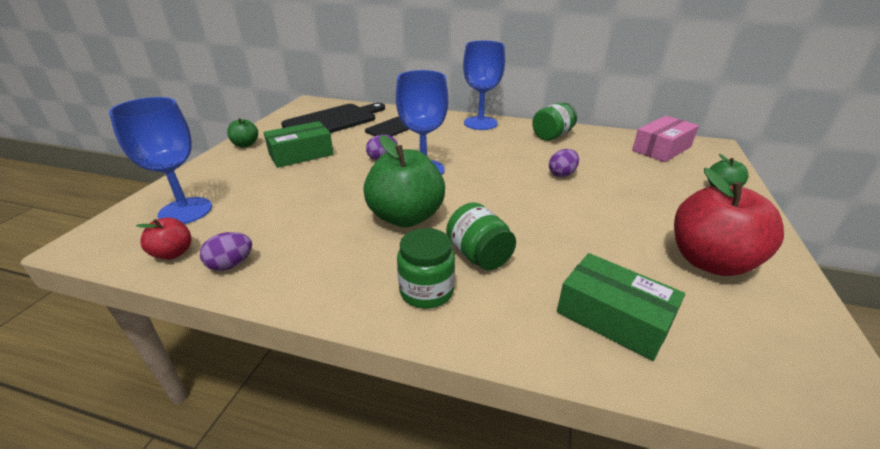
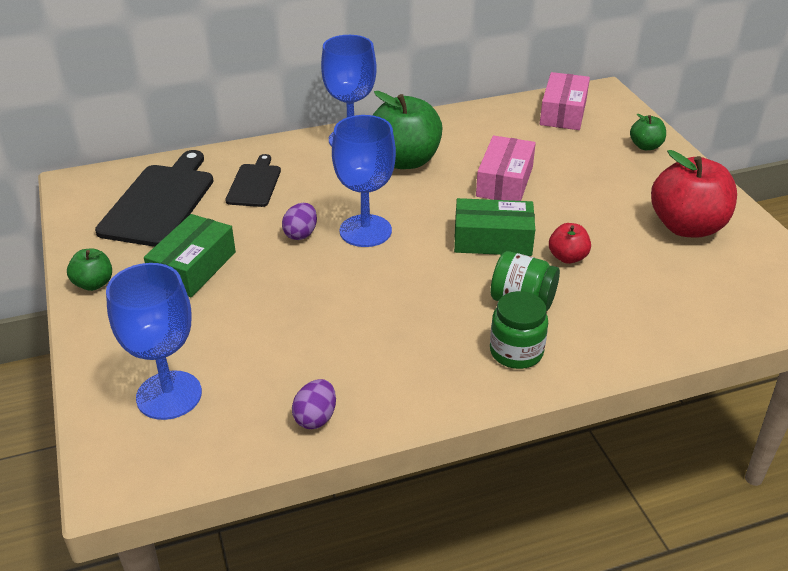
camera: 35 degrees left, 5 degrees up
red apple [136,217,192,260] -> red apple moved to [549,223,591,264]
green apple [363,135,445,227] -> green apple moved to [373,91,443,169]
green jar [532,103,577,141] -> none
purple egg [549,149,579,177] -> pink box [476,135,536,201]
green box [557,253,685,361] -> green box moved to [454,198,535,256]

